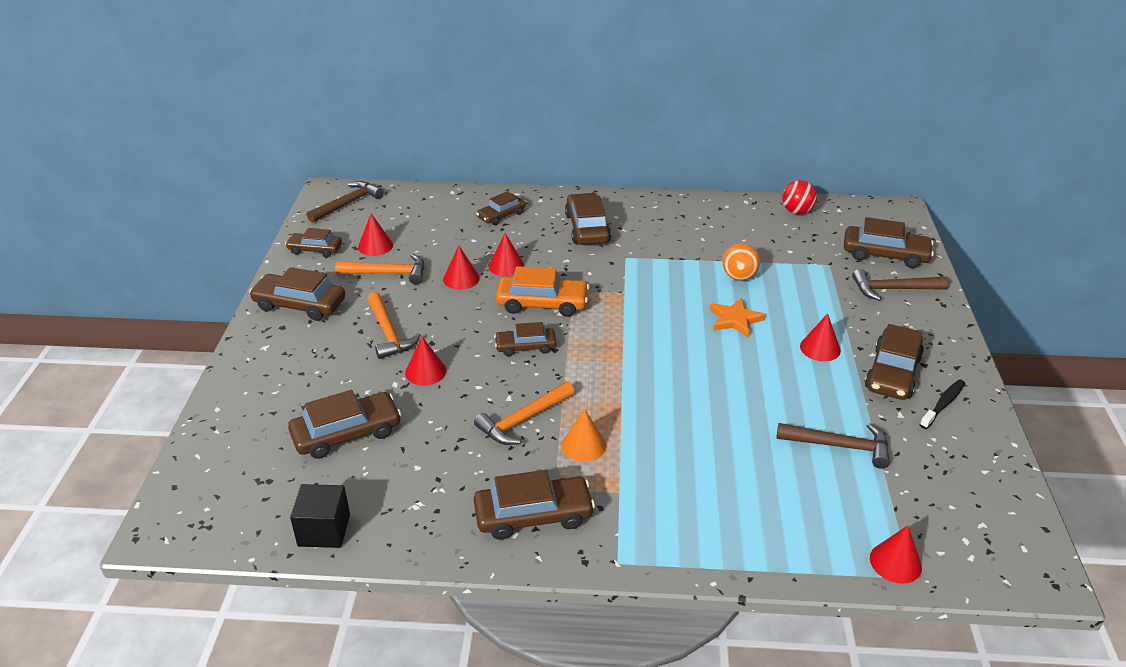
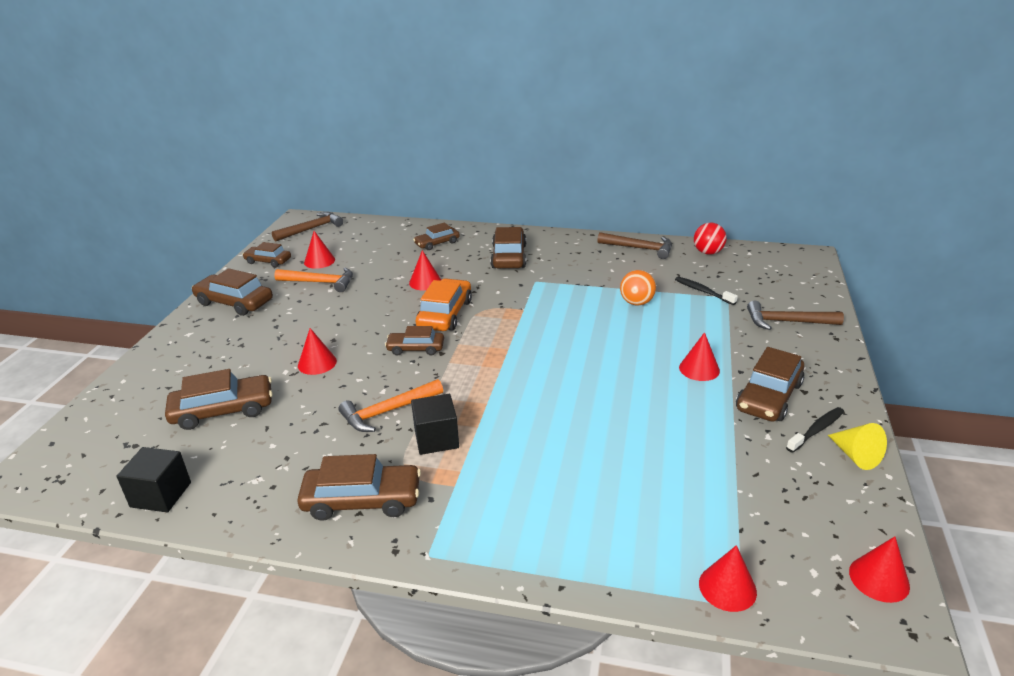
camera: 10 degrees right, 5 degrees down
orange hammer [367,292,421,359] -> none
red cone [443,245,480,290] -> red cone moved to [849,536,910,603]
orange car [496,266,589,317] -> orange car turned 90 degrees counterclockwise [416,278,472,331]
orange cone [562,409,606,462] -> black cube [411,394,459,455]
orange star [709,298,766,338] -> none
brown hammer [776,423,890,469] -> brown hammer moved to [597,232,672,259]
brown car [844,217,934,268] -> none
none -> black toothbrush [675,277,738,305]
none -> yellow cone [828,423,887,470]

